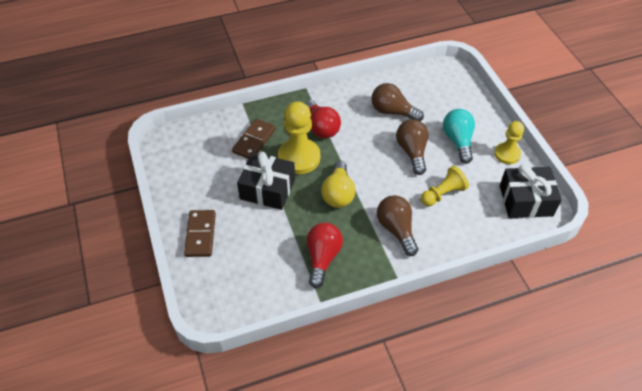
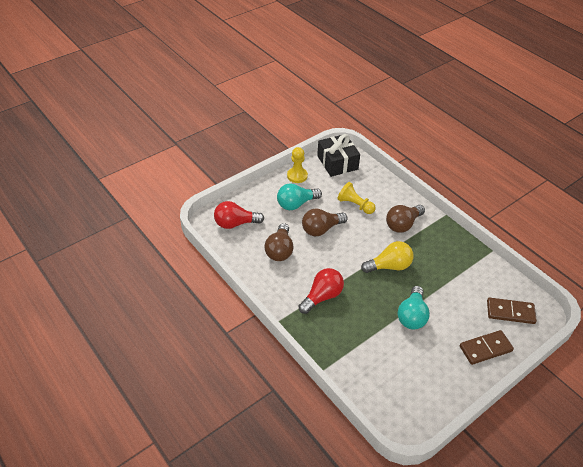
camera: 110 degrees left, 5 degrees down
brown domino [232,119,276,159] -> brown domino moved to [487,298,537,324]
black gift [237,152,295,210] -> turquoise light bulb [398,286,430,330]
yellow pawn [278,101,320,174] -> none
red light bulb [307,223,343,288] -> red light bulb moved to [214,201,264,229]

